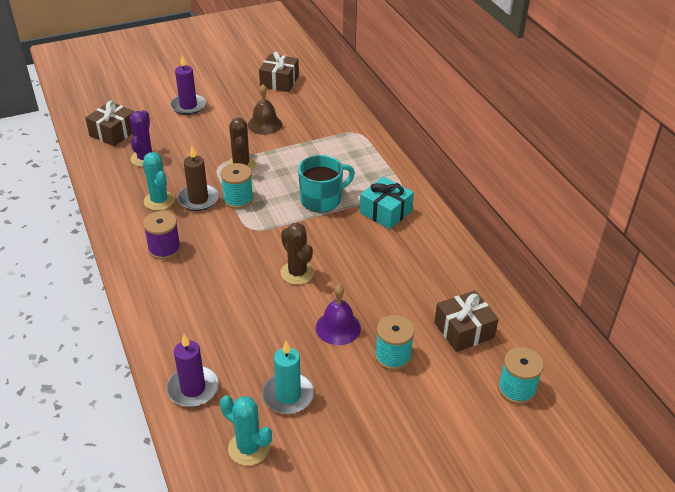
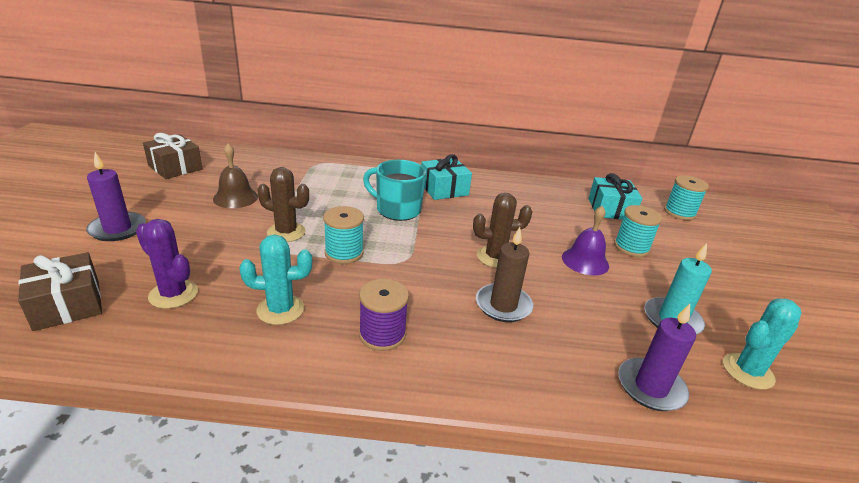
camera: 65 degrees left, 10 degrees down
brown candle [177,146,219,211] -> brown candle moved to [476,227,533,322]
turquoise mug [298,155,355,213] -> turquoise mug turned 60 degrees counterclockwise [363,160,426,221]
brown gift [434,290,499,352] -> turquoise gift [588,173,642,220]

